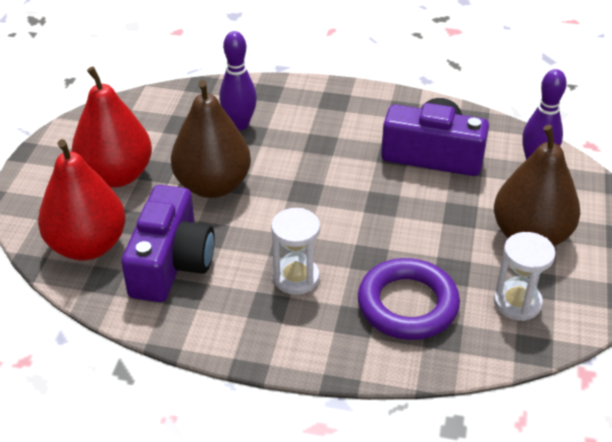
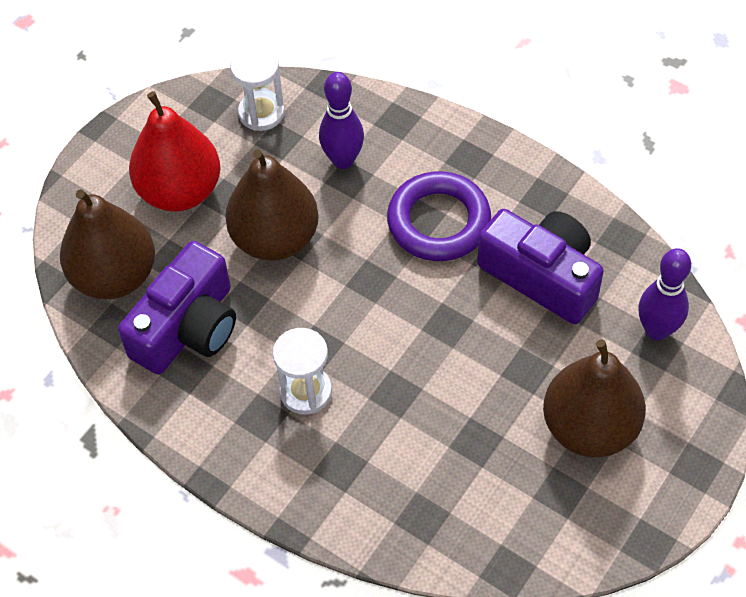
camera: 25 degrees right, 15 degrees up
red pear [38,139,126,261] -> brown pear [60,190,155,299]
purple ring [358,258,460,340] -> purple ring moved to [387,171,491,261]
white hourglass [494,232,556,321] -> white hourglass moved to [230,46,285,131]

